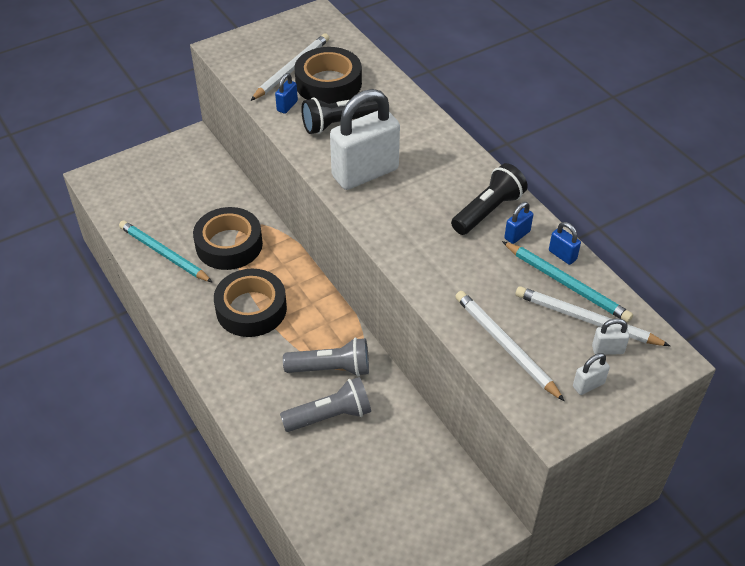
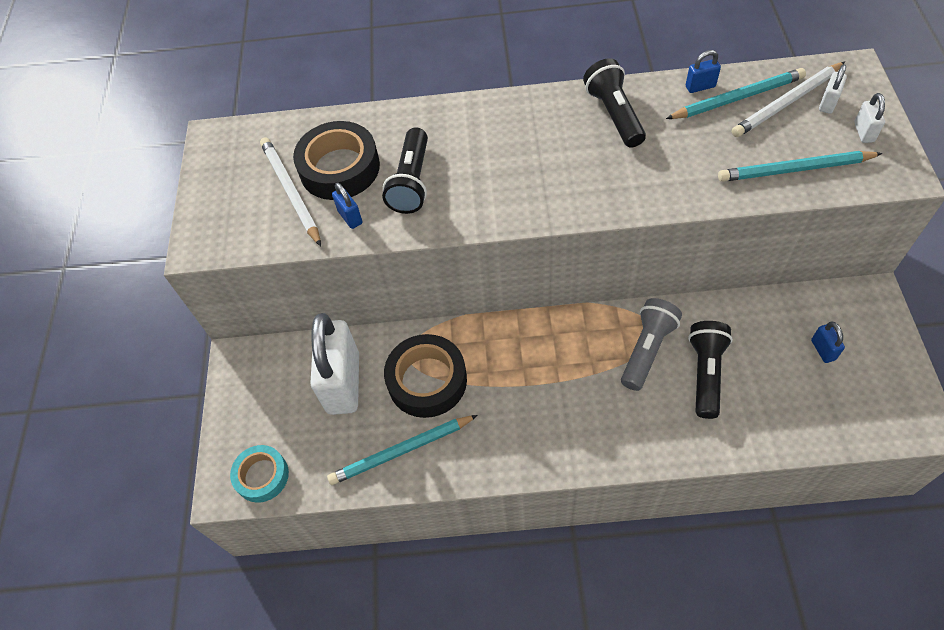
camera: 55 degrees left, 10 degrees up
black tape [214,269,287,337] -> none
grey flashlight [280,377,371,432] -> black flashlight [688,321,733,419]
white padlock [330,89,400,190] -> white padlock moved to [310,313,359,415]
white pencil [455,291,564,401] -> turquoise pencil [718,151,883,182]
blue padlock [505,202,533,244] -> blue padlock moved to [811,322,845,363]
none -> turquoise tape [230,445,289,503]

